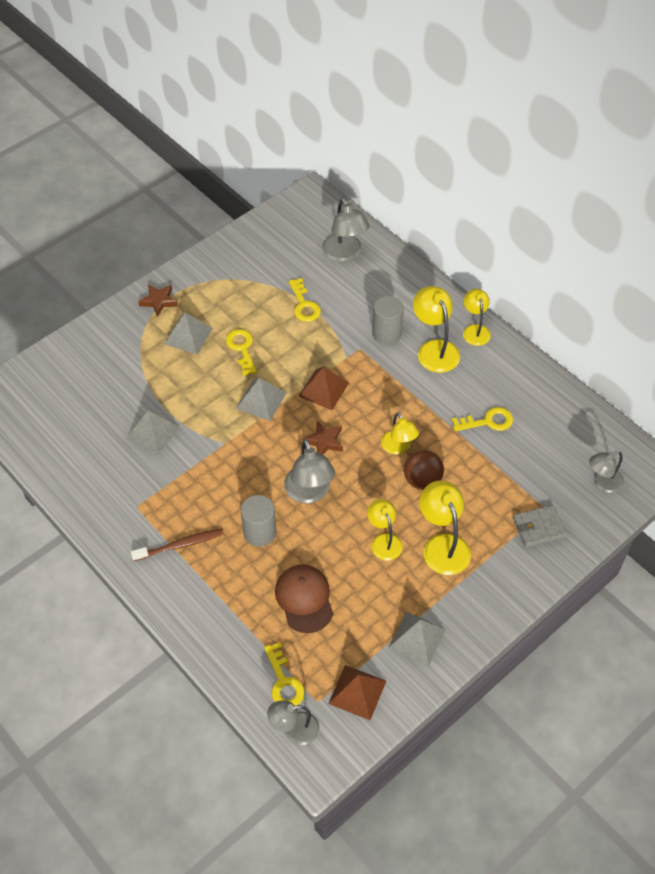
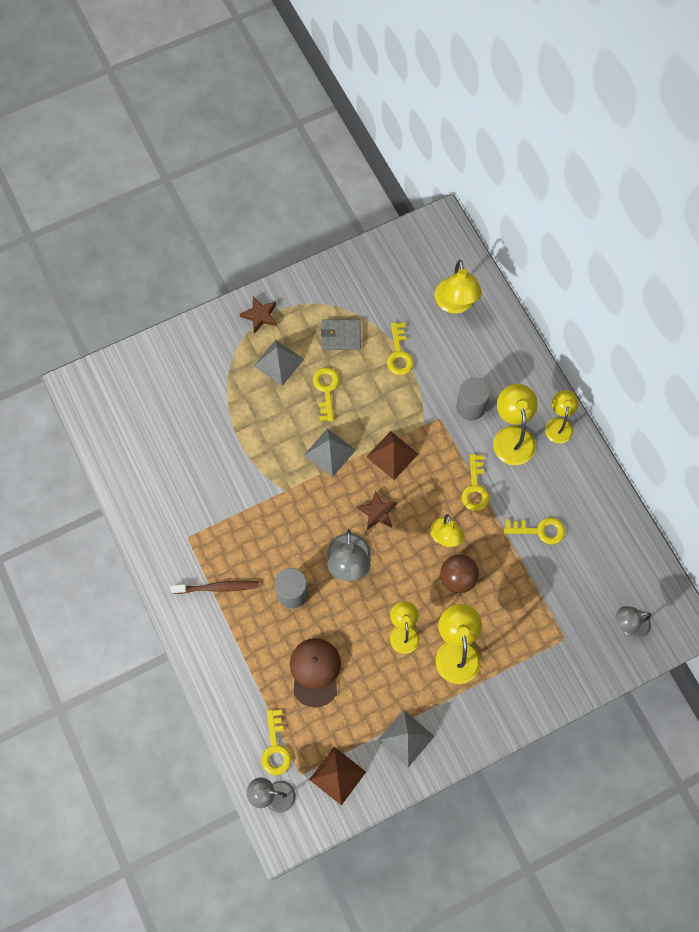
camera: 15 degrees right, 15 degrees up
grey pyramid [126,411,180,455] -> none
grey lamp [322,198,370,262] -> yellow lamp [435,260,482,314]
grey wallet [513,505,567,547] -> grey wallet moved to [321,319,361,350]
none -> yellow key [462,454,490,511]

